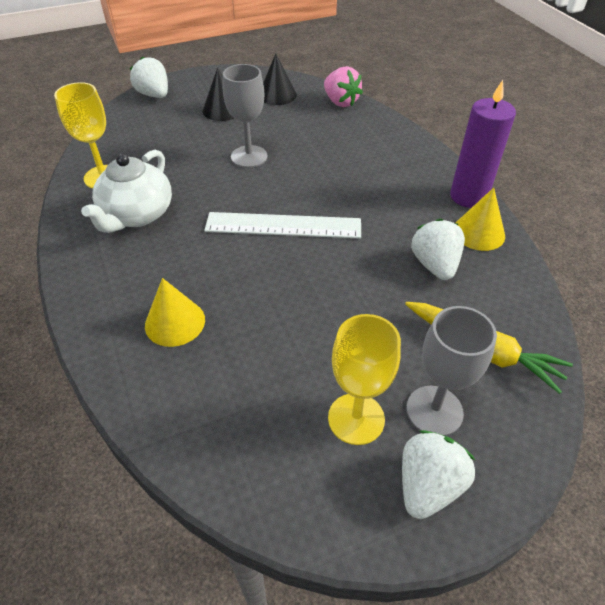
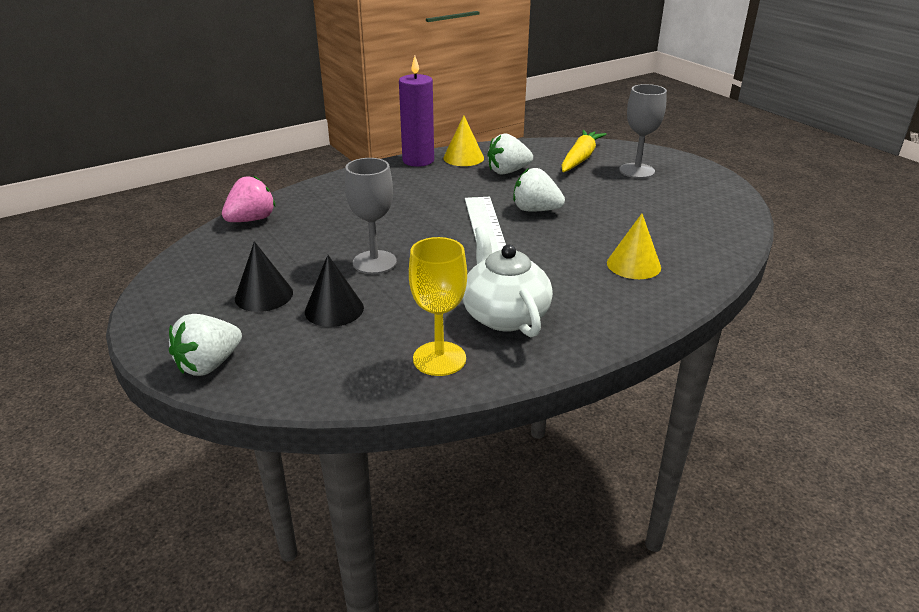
camera: 100 degrees left, 15 degrees down
white teapot [81,150,172,233] -> white teapot turned 120 degrees counterclockwise [462,226,553,337]
black cone [263,54,297,105] -> black cone moved to [305,255,364,327]
yellow goblet [328,314,401,445] -> none
white strawberry [402,430,475,519] -> white strawberry moved to [513,168,565,211]

